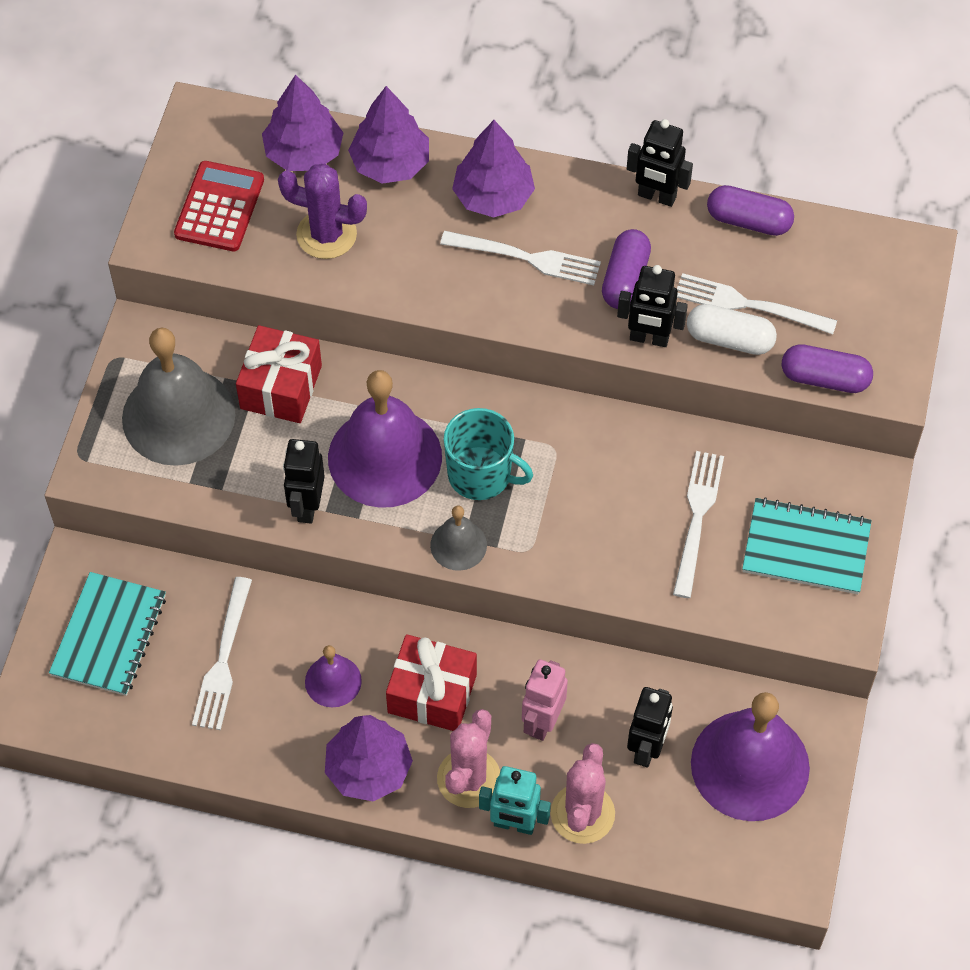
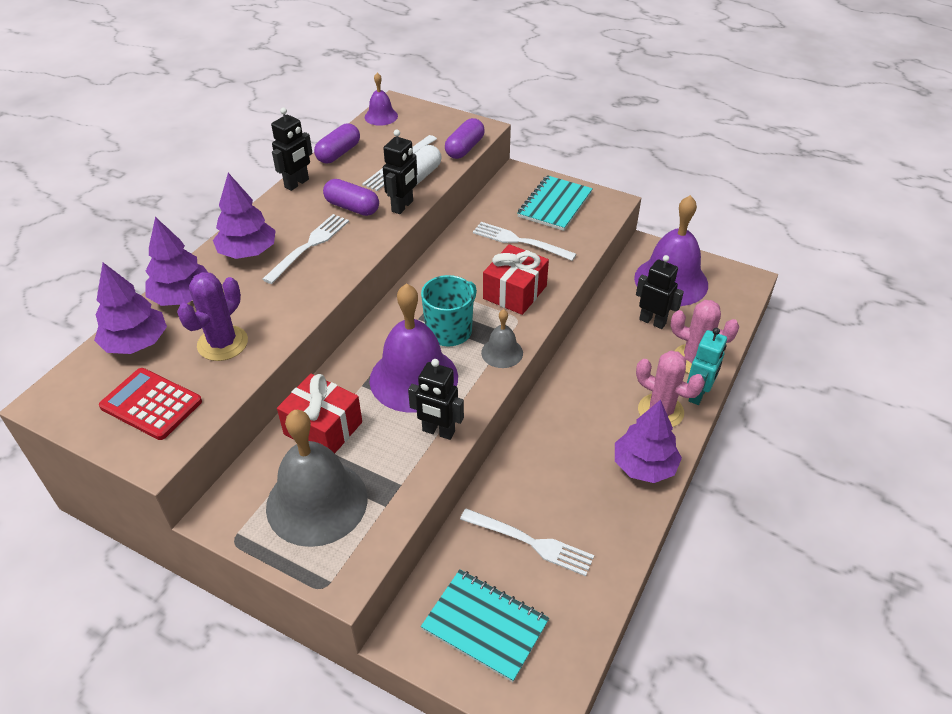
camera: 75 degrees left, 15 degrees down
purple bell [305,645,362,708] -> purple bell moved to [365,73,398,126]
red gift [386,634,477,731] -> red gift moved to [483,244,549,315]
pink robot [522,659,568,741] -> none

